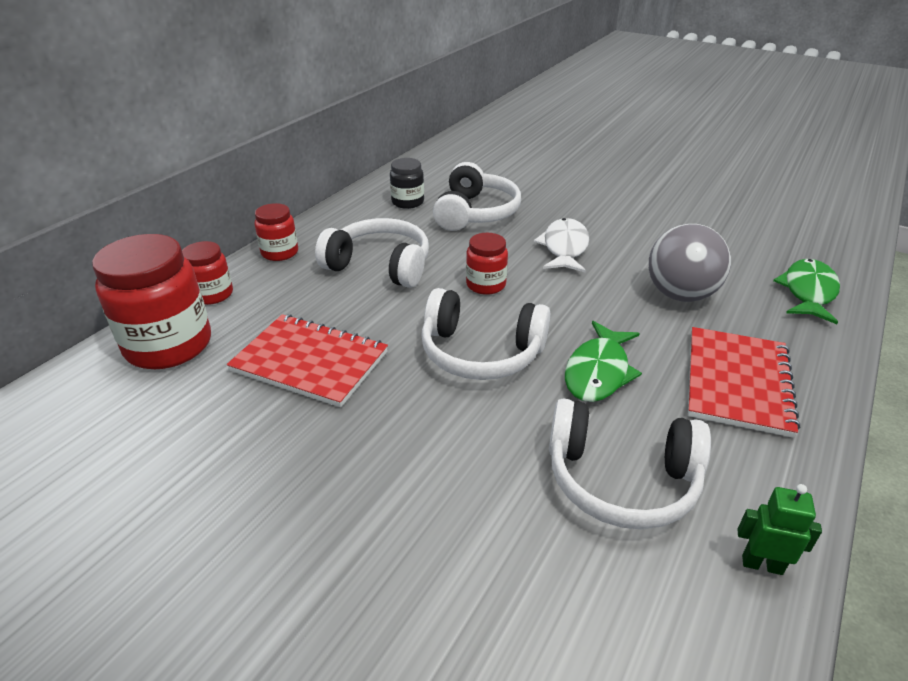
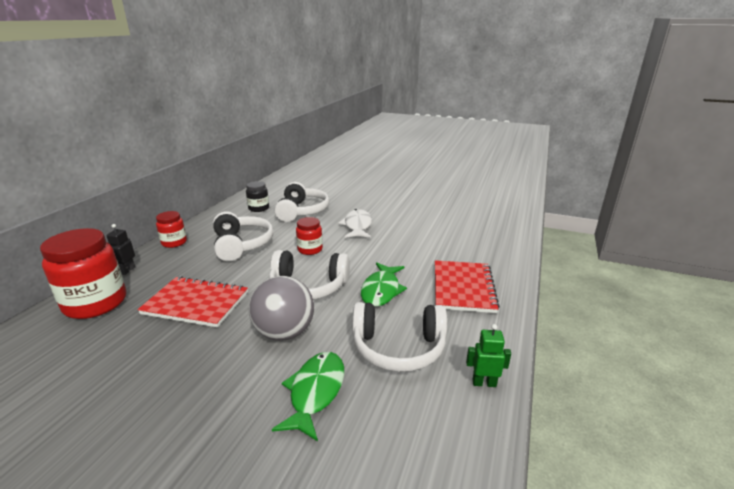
camera: 10 degrees left, 10 degrees down
red jar [182,241,233,305] -> black robot [106,224,135,275]
white headphones [315,218,429,288] -> white headphones turned 60 degrees clockwise [213,211,273,261]
grey ball [649,224,731,302] -> grey ball moved to [249,276,314,341]
green fish [773,259,840,324] -> green fish moved to [272,352,344,441]

